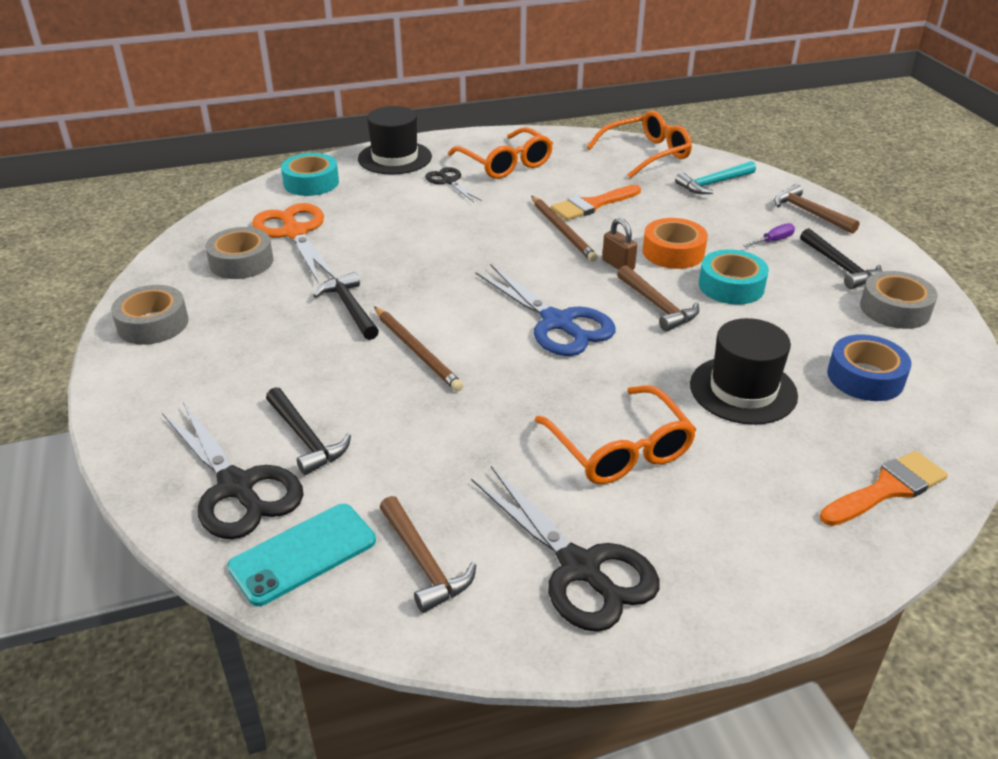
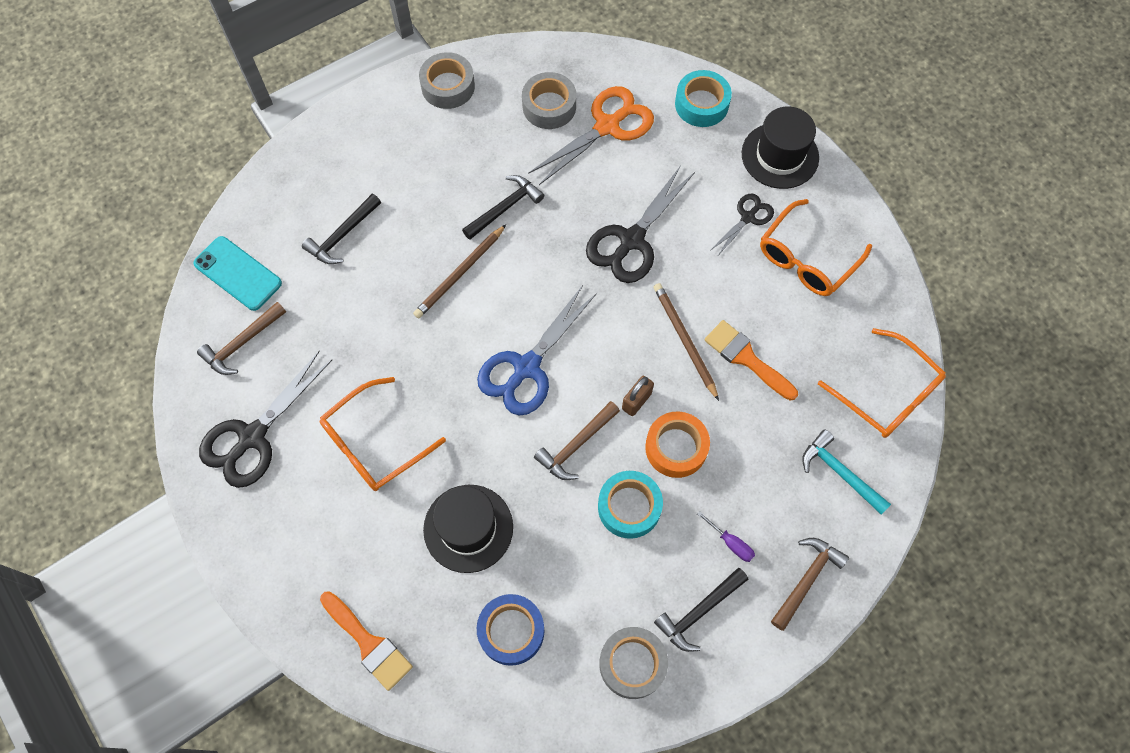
camera: 75 degrees right, 30 degrees up
black scissors [162,402,304,539] -> black scissors moved to [586,166,695,283]
brown pencil [531,196,598,262] -> brown pencil turned 105 degrees clockwise [653,283,719,401]

